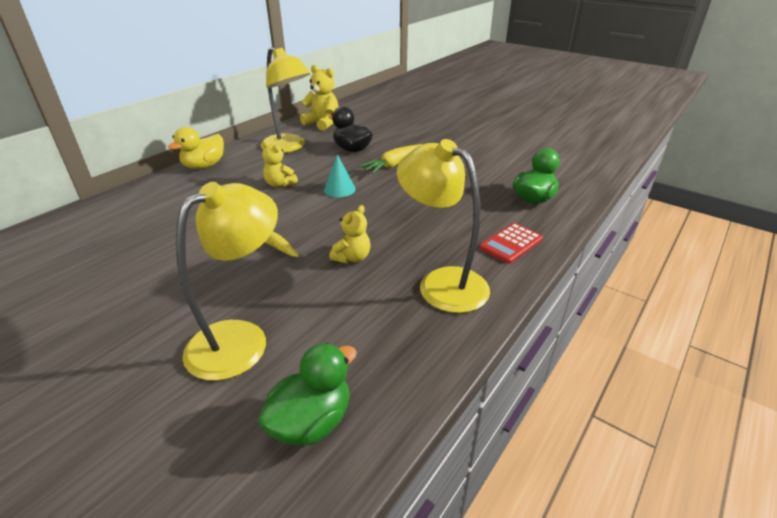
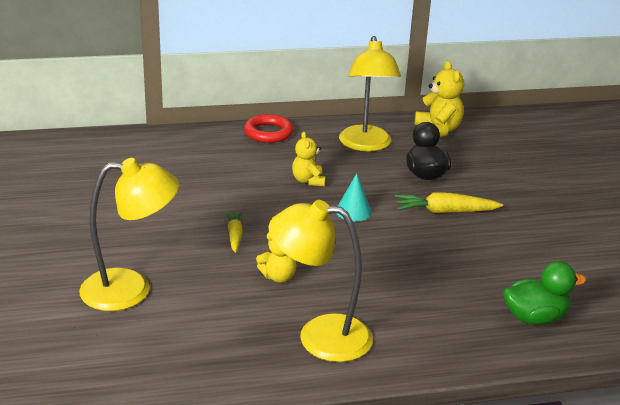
camera: 40 degrees right, 5 degrees down
yellow duck [168,127,224,169] -> red ring [244,114,293,143]
green duck [258,343,357,445] -> none
yellow lamp [397,139,490,313] -> yellow lamp turned 75 degrees counterclockwise [268,200,373,362]
red calculator [479,223,543,264] -> none

